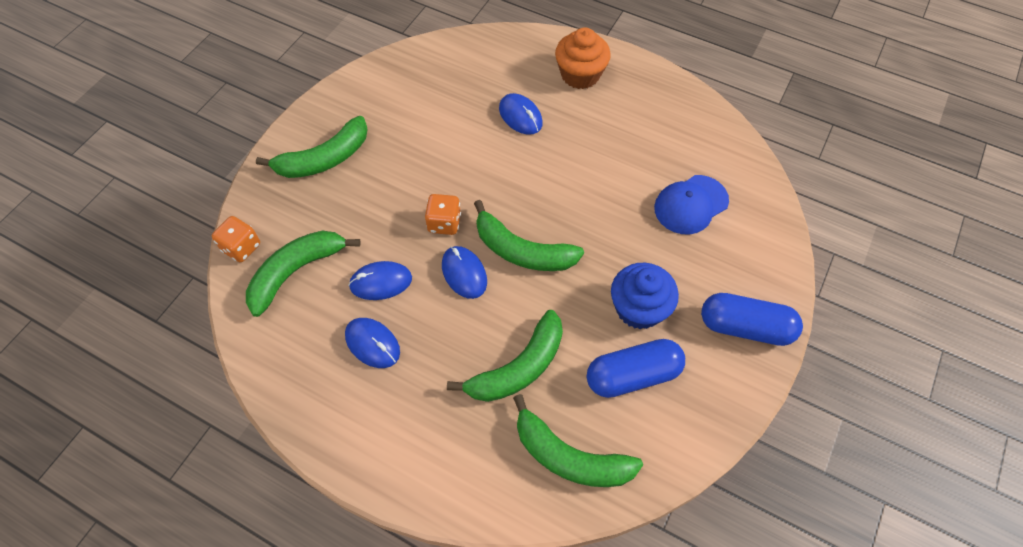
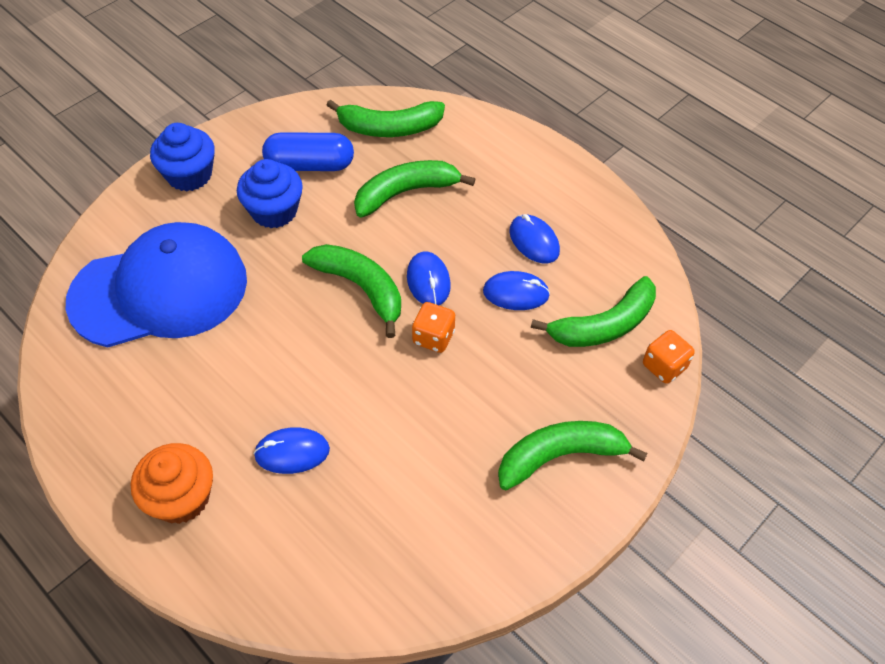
camera: 165 degrees left, 5 degrees down
blue mouse [499,93,543,135] -> blue mouse turned 75 degrees counterclockwise [253,427,330,474]
green banana [513,394,643,487] -> green banana turned 135 degrees clockwise [327,99,445,137]
blue cap [654,175,729,235] -> blue cap [65,222,247,347], size x1.96
blue capsule [701,293,803,346] -> blue cupcake [150,123,215,191]

